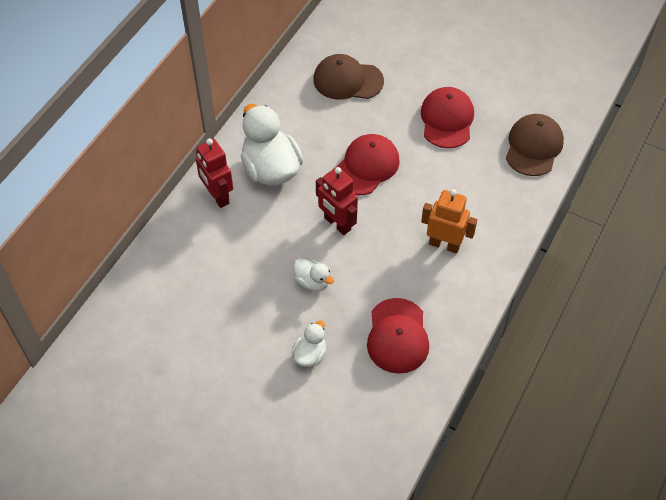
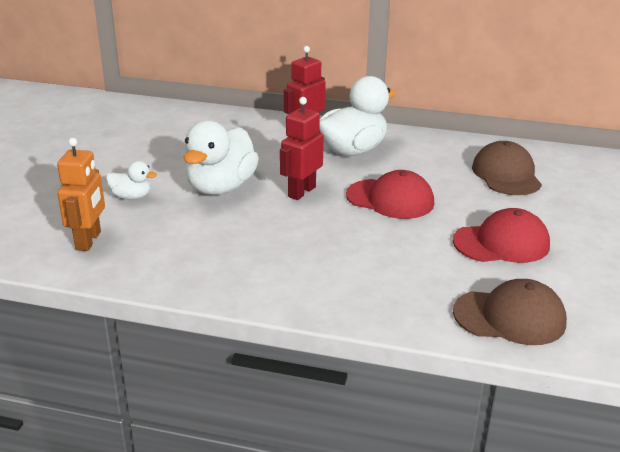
camera: 75 degrees right, 25 degrees down
white duck [293,259,334,291] -> white duck [183,120,259,195], size x2.02
red cap [367,298,429,374] -> none
orange robot [421,189,477,254] -> orange robot moved to [57,138,105,251]

